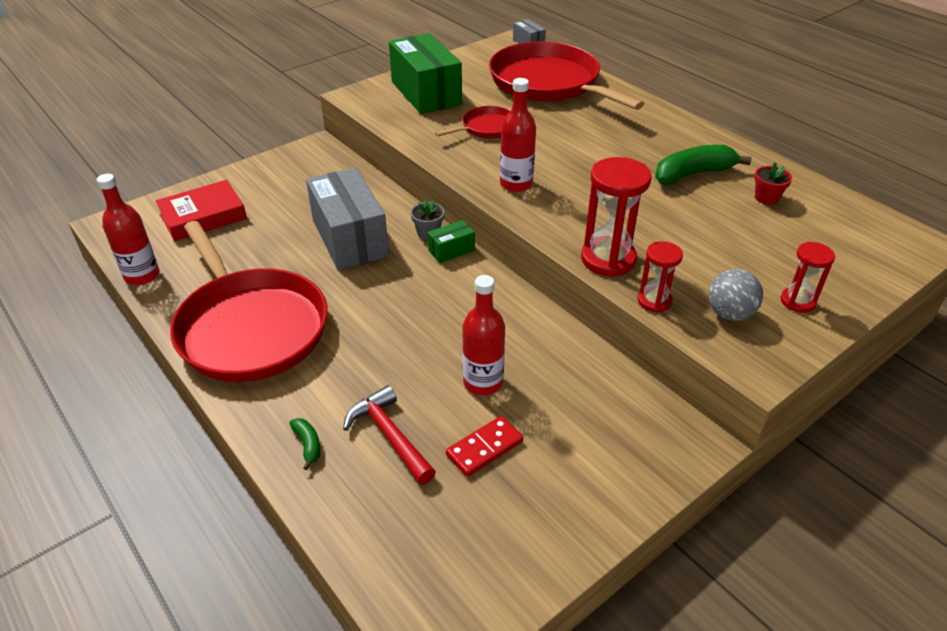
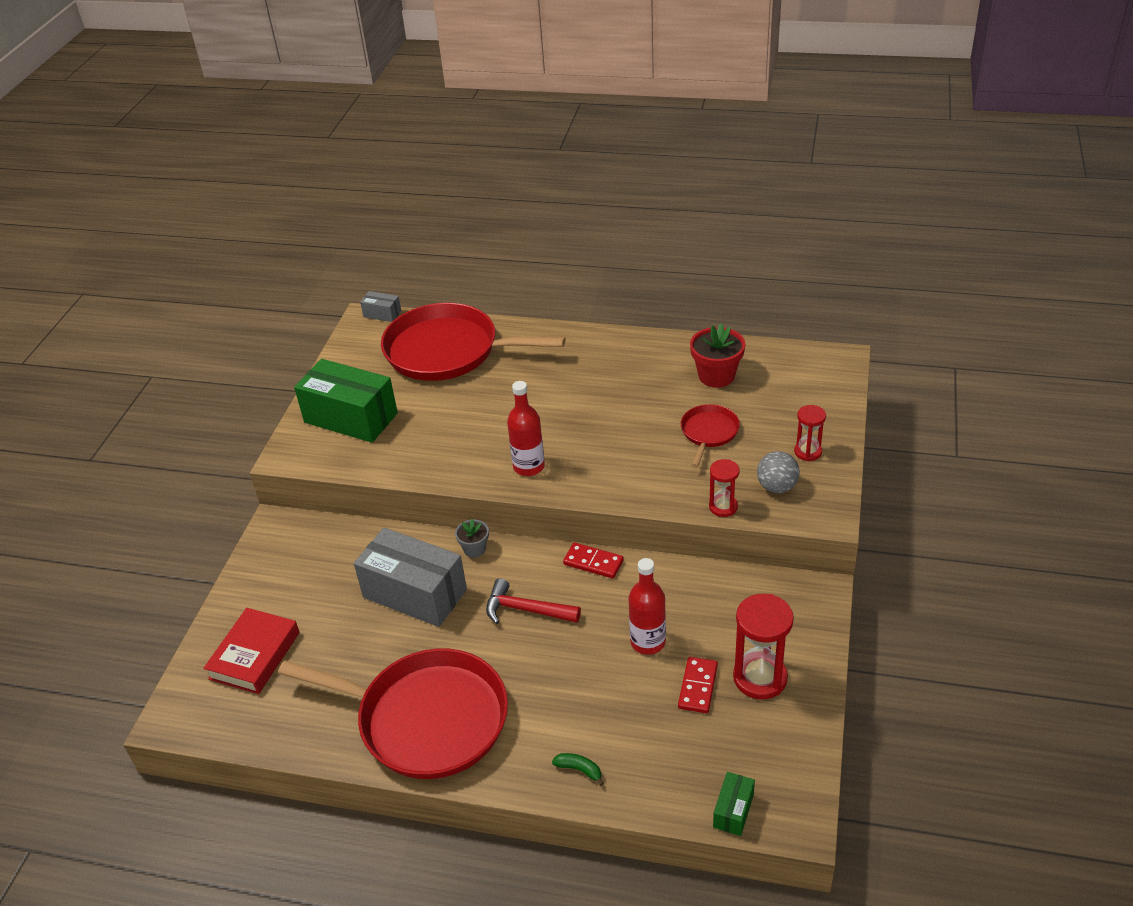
camera: 35 degrees left, 0 degrees up
red bottle [97,174,159,285] -> none
red hammer [343,385,436,485] -> red hammer moved to [486,578,581,624]
green box [427,220,475,263] -> green box moved to [713,772,755,836]
red pan [435,106,511,138] -> red pan moved to [681,404,740,467]
red hourglass [581,157,651,277] -> red hourglass moved to [733,594,794,699]
green banana [655,145,752,185] -> none
red flower pot [754,163,792,205] -> red flower pot [690,323,745,388], size x1.75
none -> red domino [563,543,624,578]

